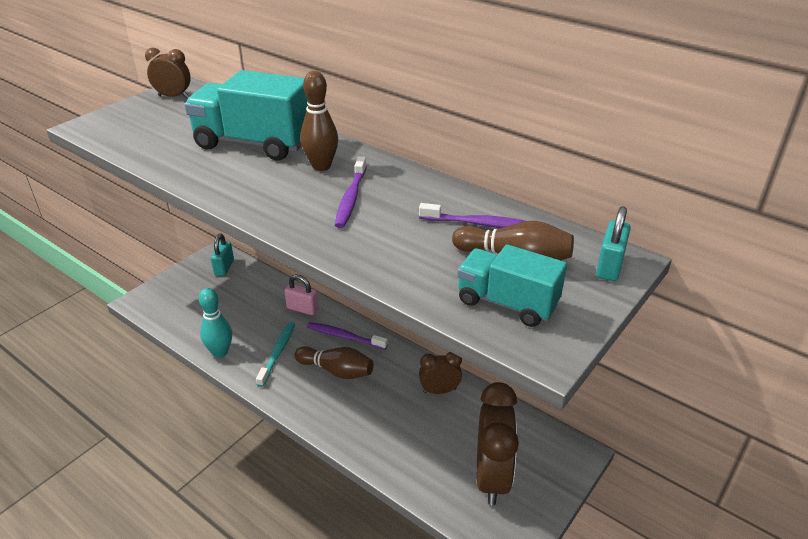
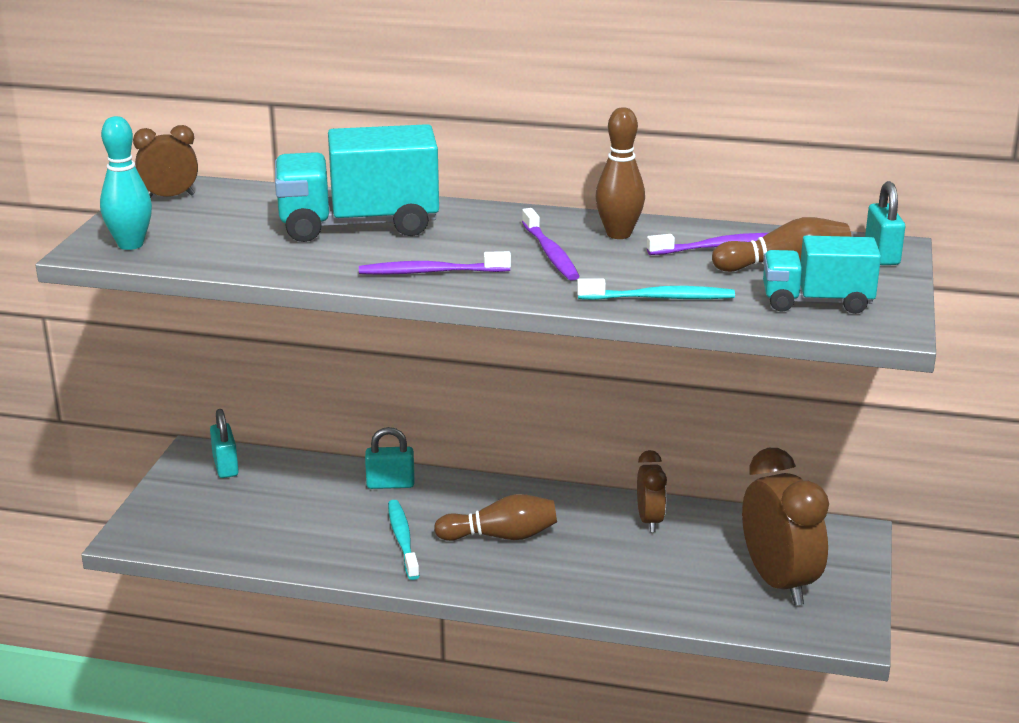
camera: 25 degrees left, 10 degrees down
turquoise bowling pin [199,288,232,358] -> turquoise bowling pin moved to [100,116,152,250]
pink padlock [284,275,318,315] -> turquoise padlock [365,427,415,489]
brown bowling pin [300,71,338,171] -> brown bowling pin moved to [595,107,645,239]
purple toothbrush [307,322,388,350] -> purple toothbrush moved to [359,251,511,275]
brown clock [419,352,462,394] -> brown clock turned 120 degrees clockwise [637,450,667,532]
none -> turquoise toothbrush [577,279,735,300]

